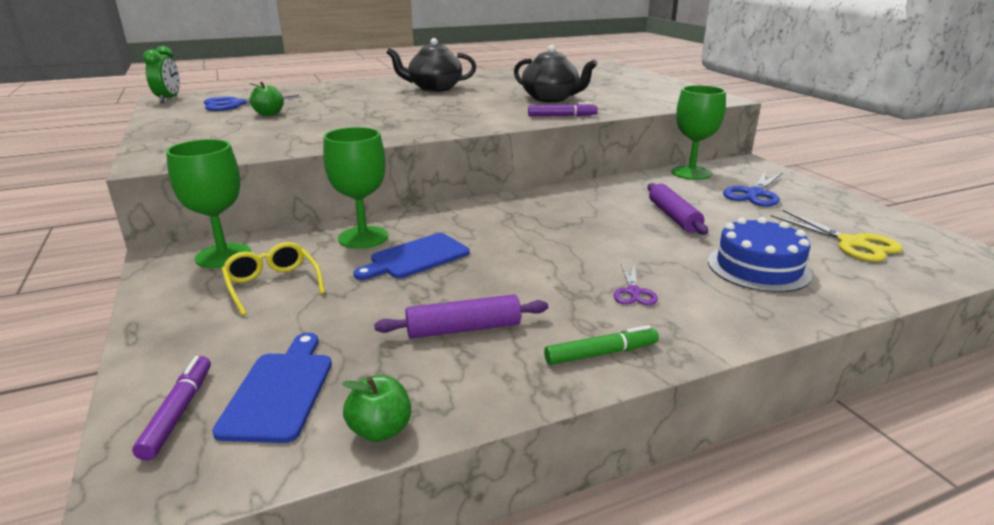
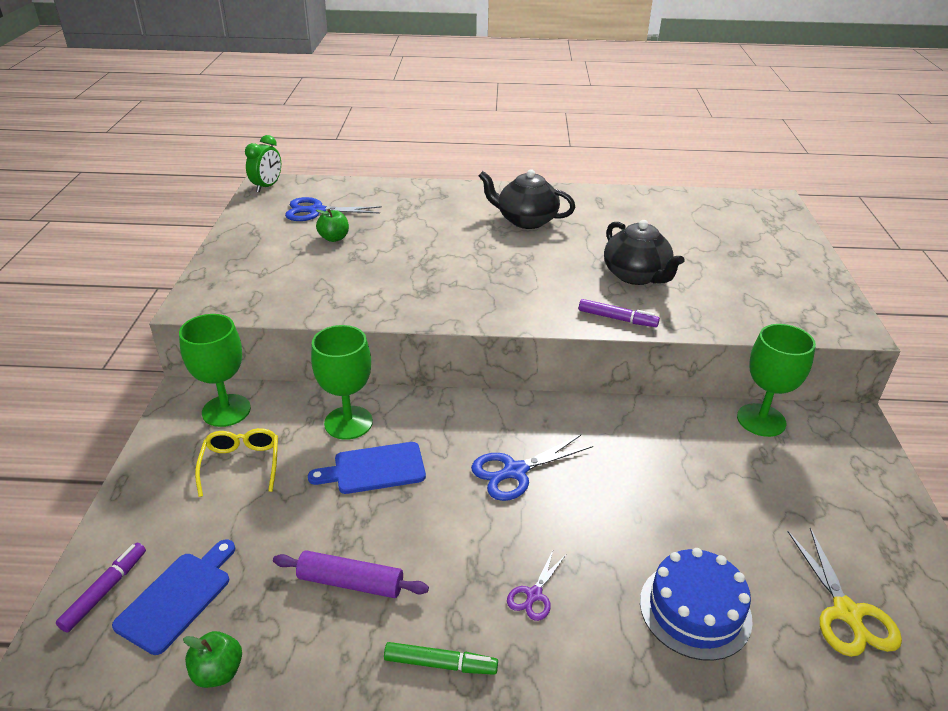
camera: 25 degrees right, 10 degrees up
purple rolling pin [647,183,708,235] -> none
blue scissors [723,172,782,207] -> blue scissors moved to [471,435,593,501]

